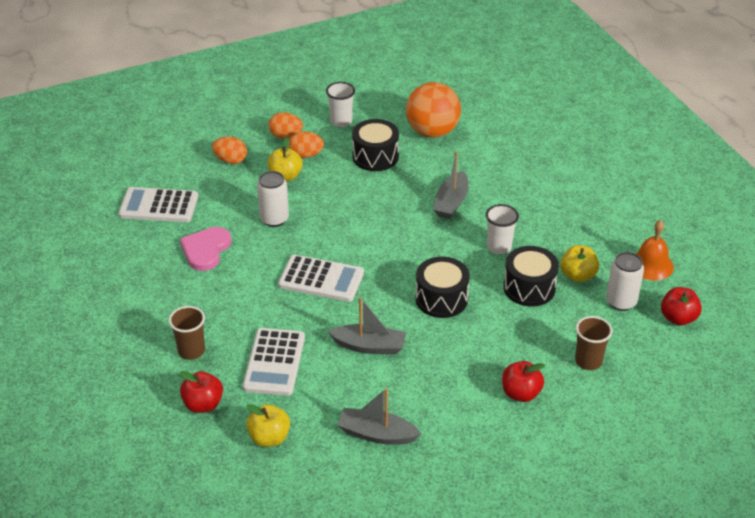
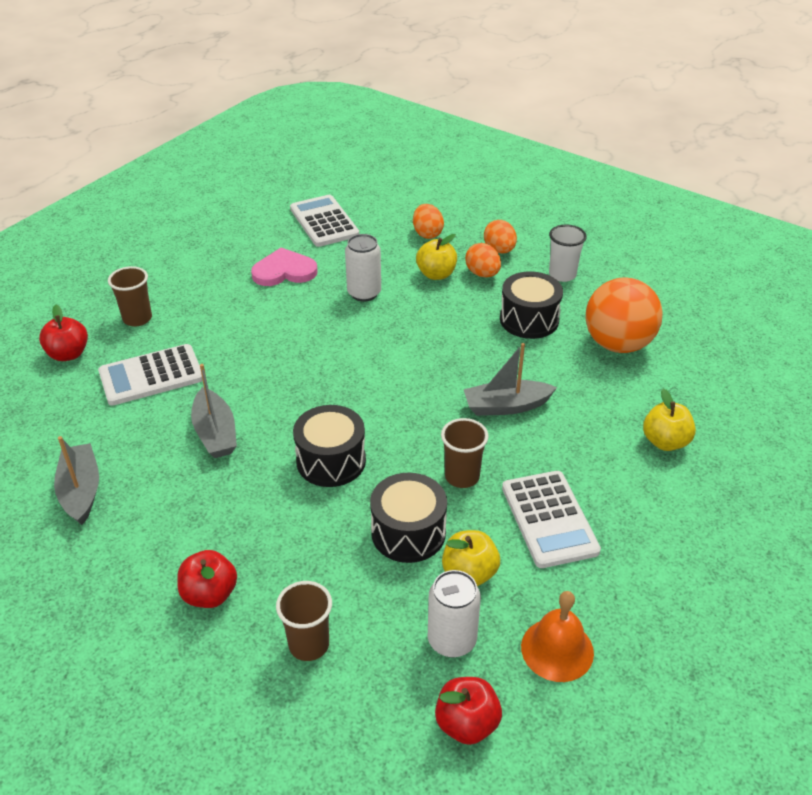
camera: 60 degrees right, 0 degrees up
yellow apple [246,404,290,447] -> yellow apple moved to [643,389,696,451]
white calculator [278,255,364,302] -> white calculator moved to [502,471,601,568]
white cup [486,204,519,254] -> brown cup [441,418,489,488]

